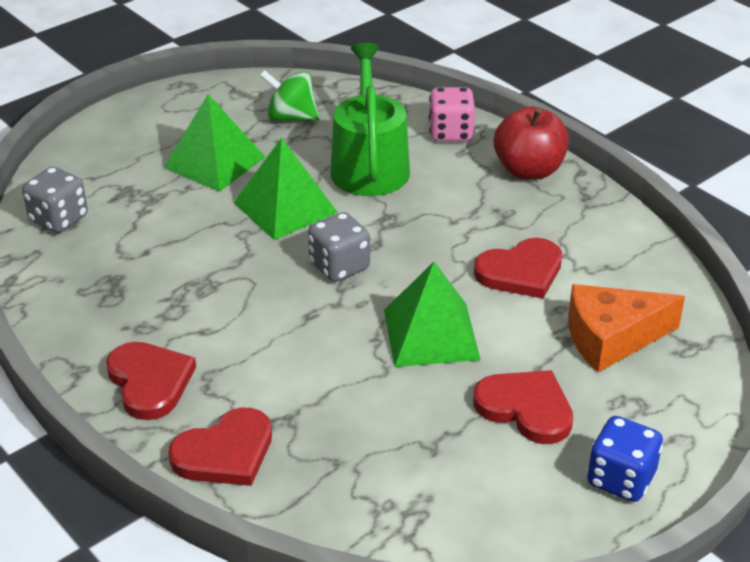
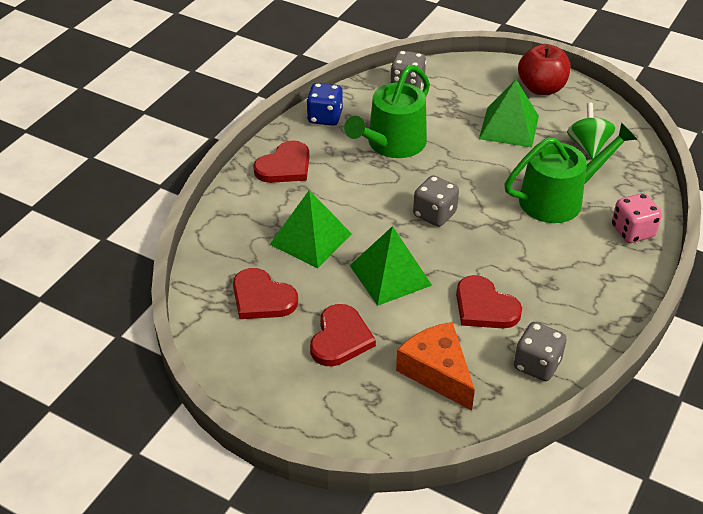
camera: 70 degrees right, 5 degrees up
red heart [168,408,272,486] -> red heart moved to [233,268,298,319]
green pyramid [234,138,338,240] -> green pyramid moved to [269,190,352,268]
red apple [494,106,569,180] -> red apple moved to [518,44,570,95]
blue dice [587,416,663,502] -> blue dice moved to [306,83,343,126]
none -> green watering can [344,65,430,158]
none -> grey dice [514,322,567,381]

